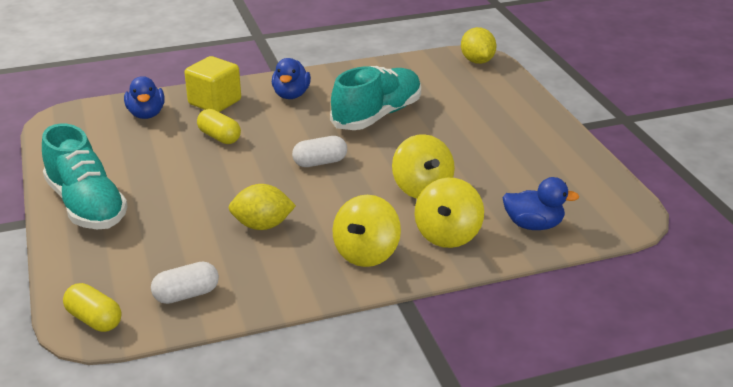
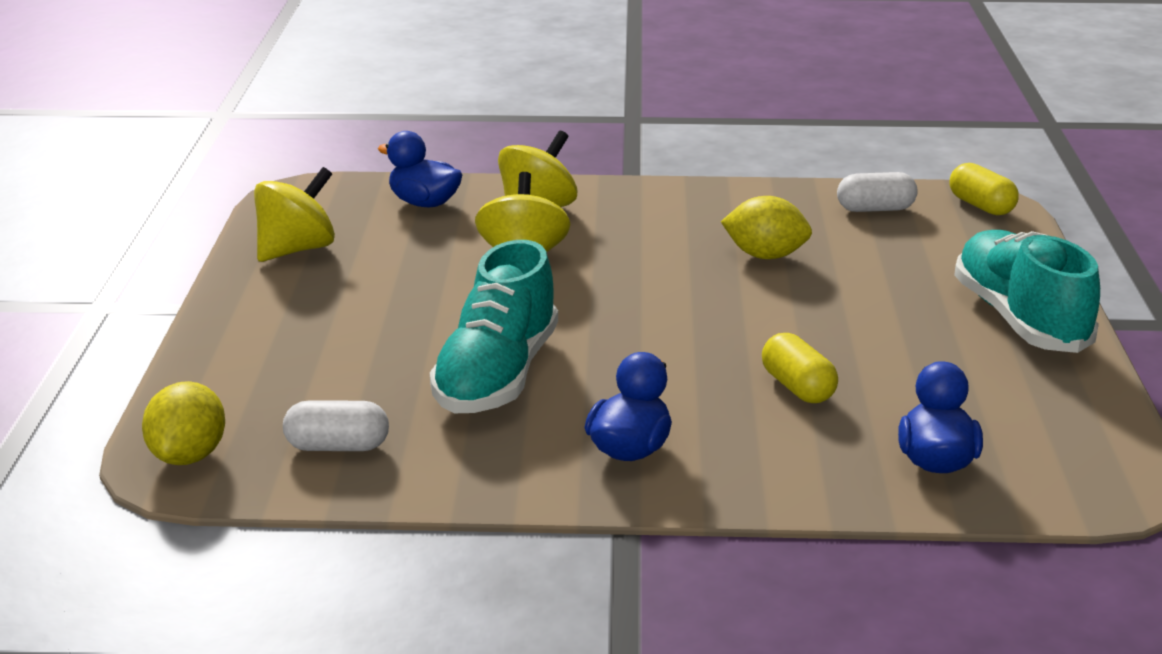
camera: 160 degrees left, 5 degrees down
yellow cube [185,56,241,112] -> none
white capsule [292,136,347,167] -> white capsule moved to [283,400,389,451]
turquoise shoe [330,66,421,130] -> turquoise shoe turned 45 degrees counterclockwise [430,240,558,413]
yellow spinning top [332,195,401,267] -> yellow spinning top moved to [254,167,335,262]

